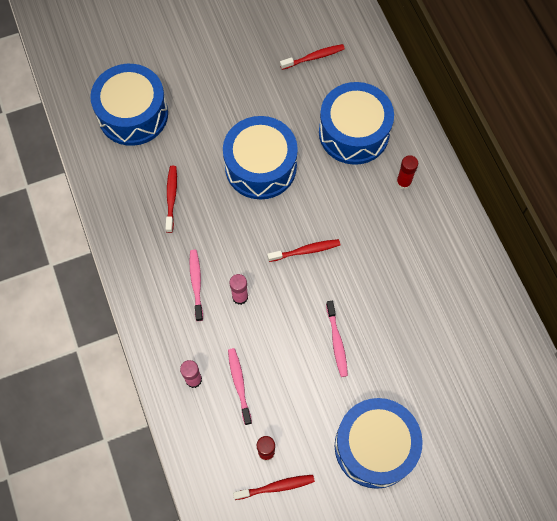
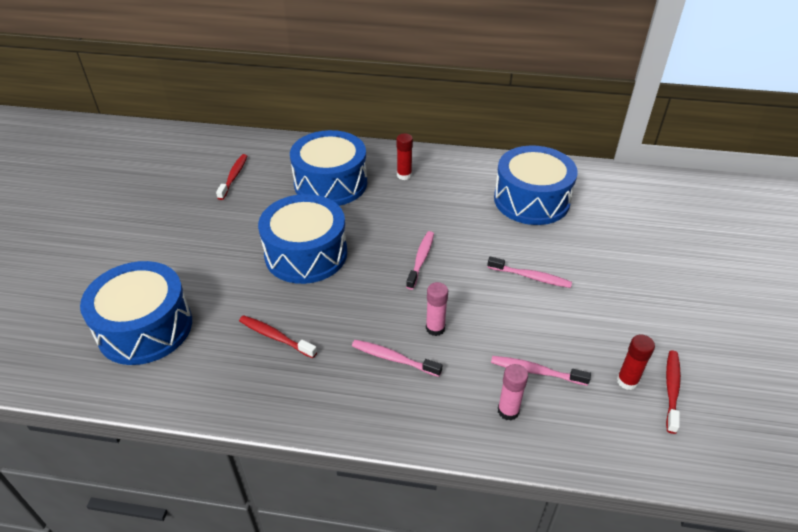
camera: 60 degrees left, 25 degrees down
red toothbrush [267,239,340,262] -> pink toothbrush [406,231,434,290]
blue drum [335,398,423,489] -> blue drum moved to [494,146,578,225]

